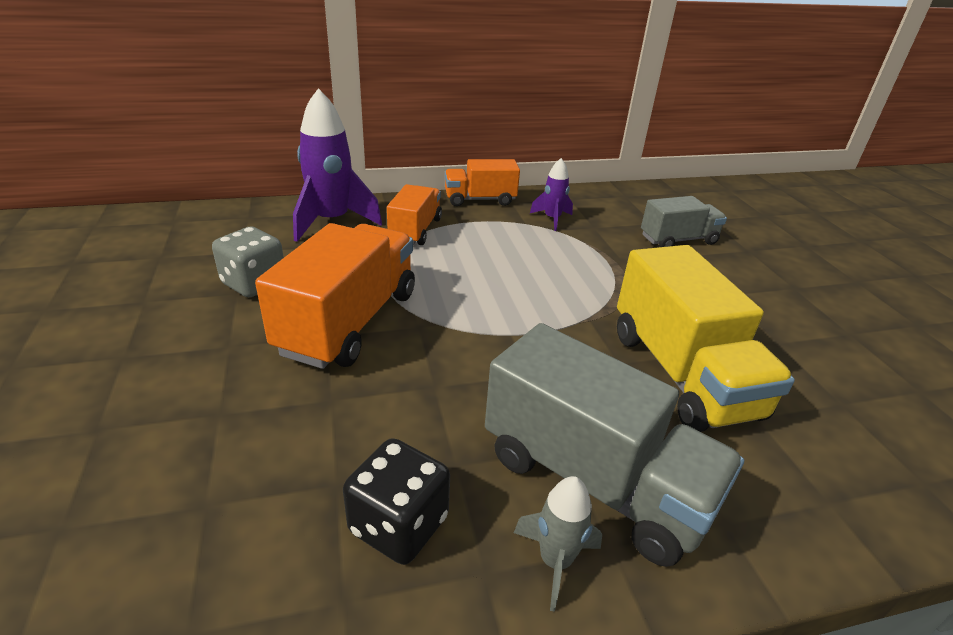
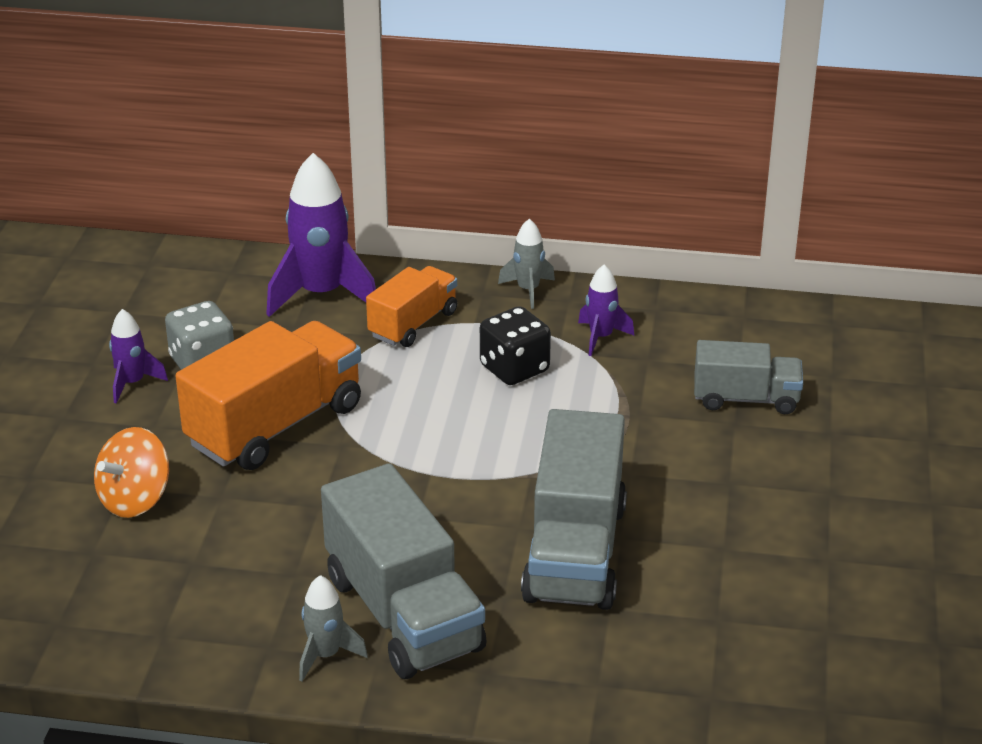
camera: 25 degrees right, 0 degrees up
black dice [343,438,450,565] -> black dice moved to [480,306,551,385]
orange truck [445,159,520,206] -> grey rocket [498,219,555,309]
yellow truck [617,245,795,432] -> grey truck [521,409,627,610]
none -> orange spinning top [94,427,169,518]
none -> purple rocket [109,309,168,404]

